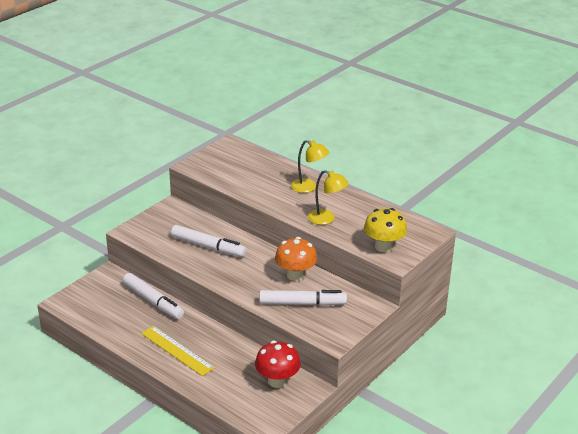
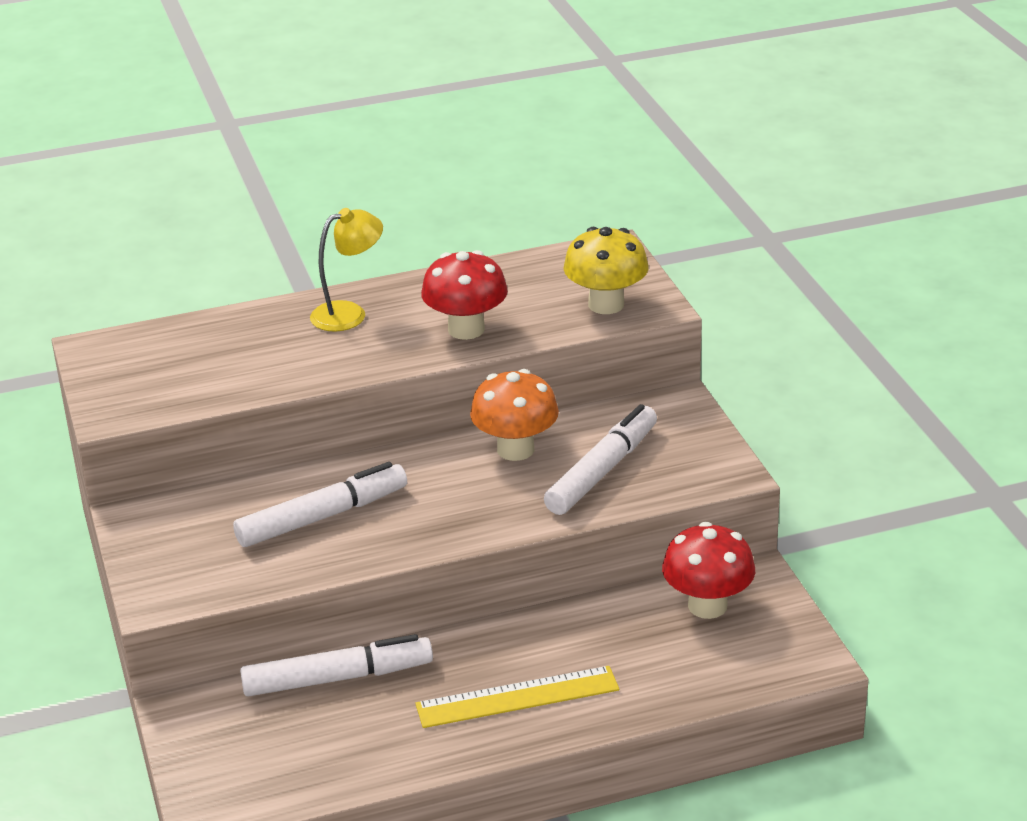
camera: 55 degrees left, 0 degrees up
yellow lamp [308,170,348,225] -> red mushroom [421,250,508,340]

